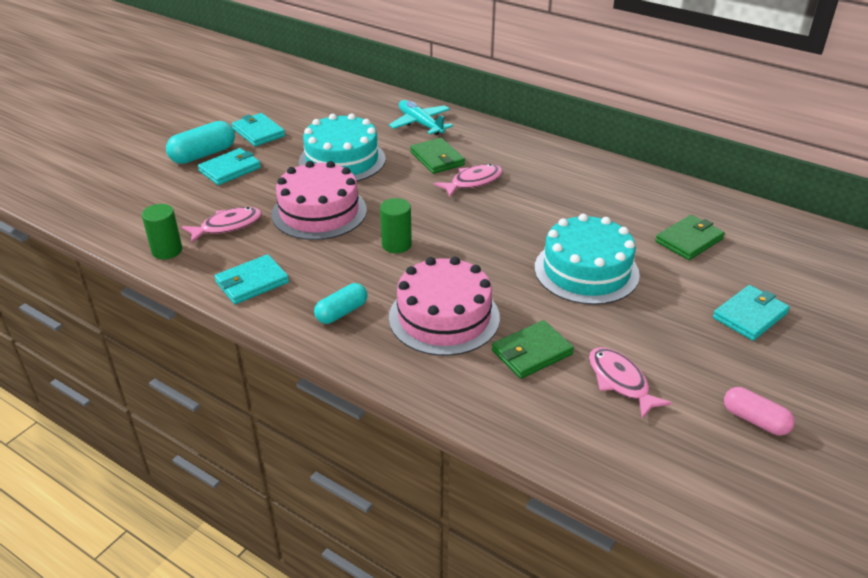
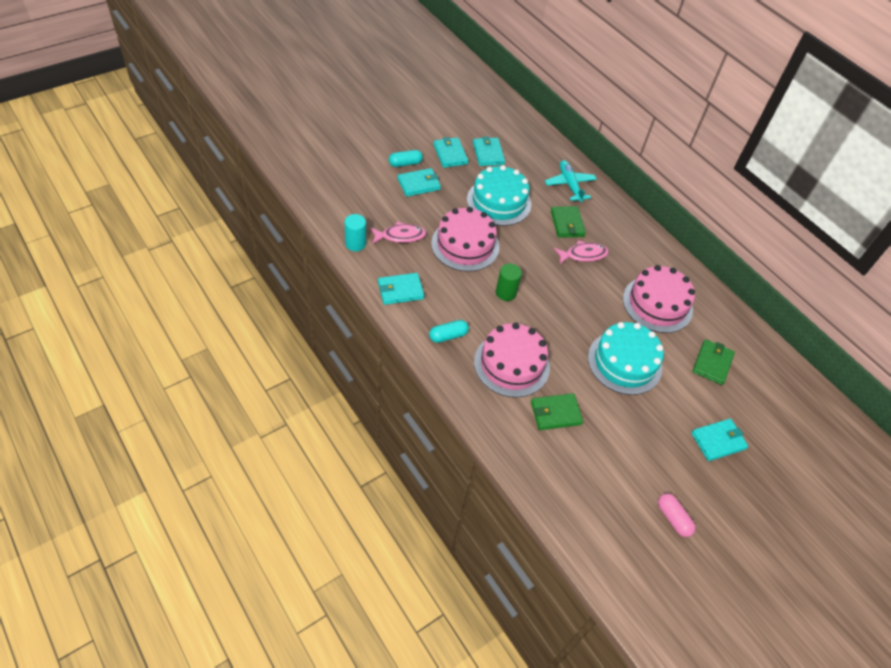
camera: 15 degrees right, 15 degrees up
green cylinder [142,204,182,259] -> turquoise cylinder [345,214,366,251]
turquoise capsule [166,121,235,164] -> turquoise capsule [389,150,423,167], size x0.66
pink fish [589,347,672,419] -> none
green wallet [655,215,725,260] -> green wallet turned 45 degrees counterclockwise [692,339,735,385]
none -> turquoise wallet [473,136,505,166]
none -> pink cake [623,265,695,333]

